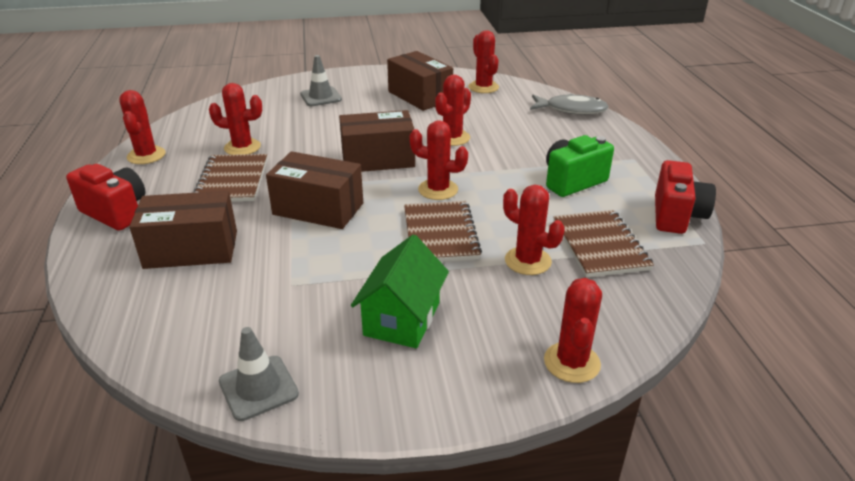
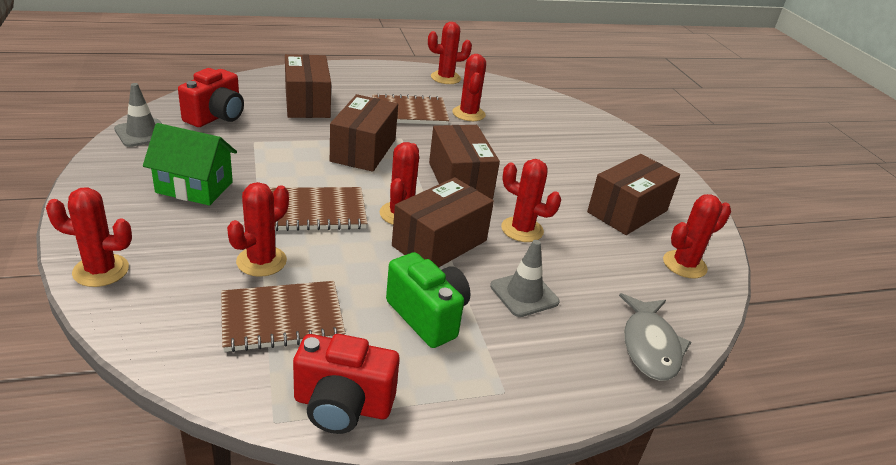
camera: 80 degrees right, 0 degrees up
red camera [66,164,145,231] -> red camera moved to [178,68,244,127]
grey traffic cone [300,55,342,106] -> grey traffic cone moved to [490,240,560,317]
none -> brown box [392,177,494,268]

